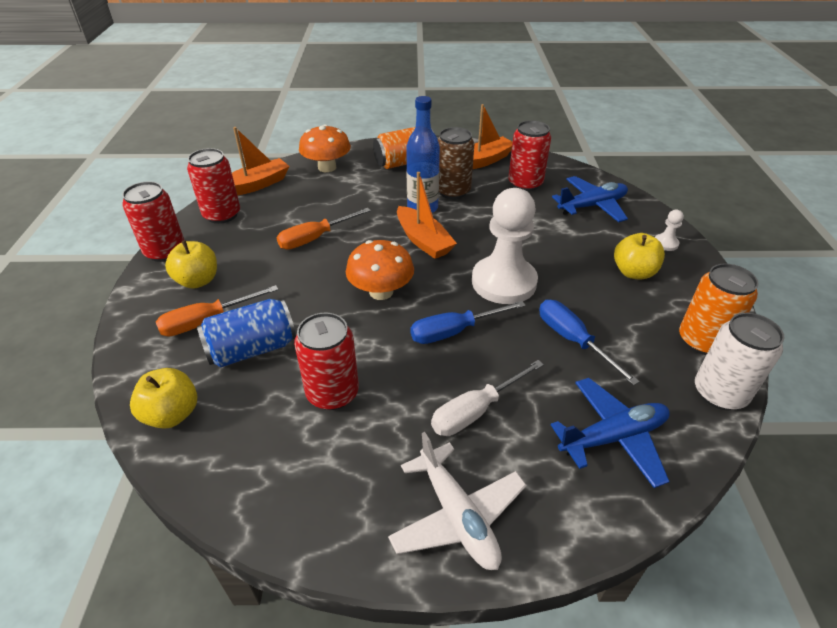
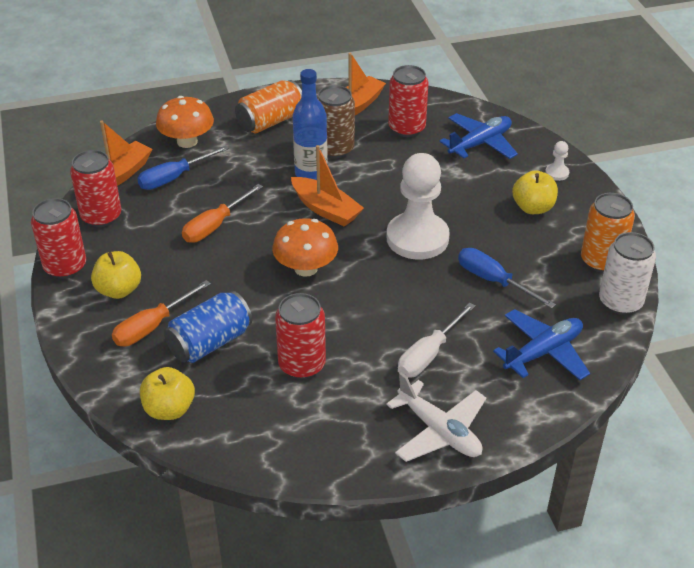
camera: 15 degrees left, 0 degrees up
blue screwdriver [410,301,526,344] -> blue screwdriver moved to [137,145,229,190]

